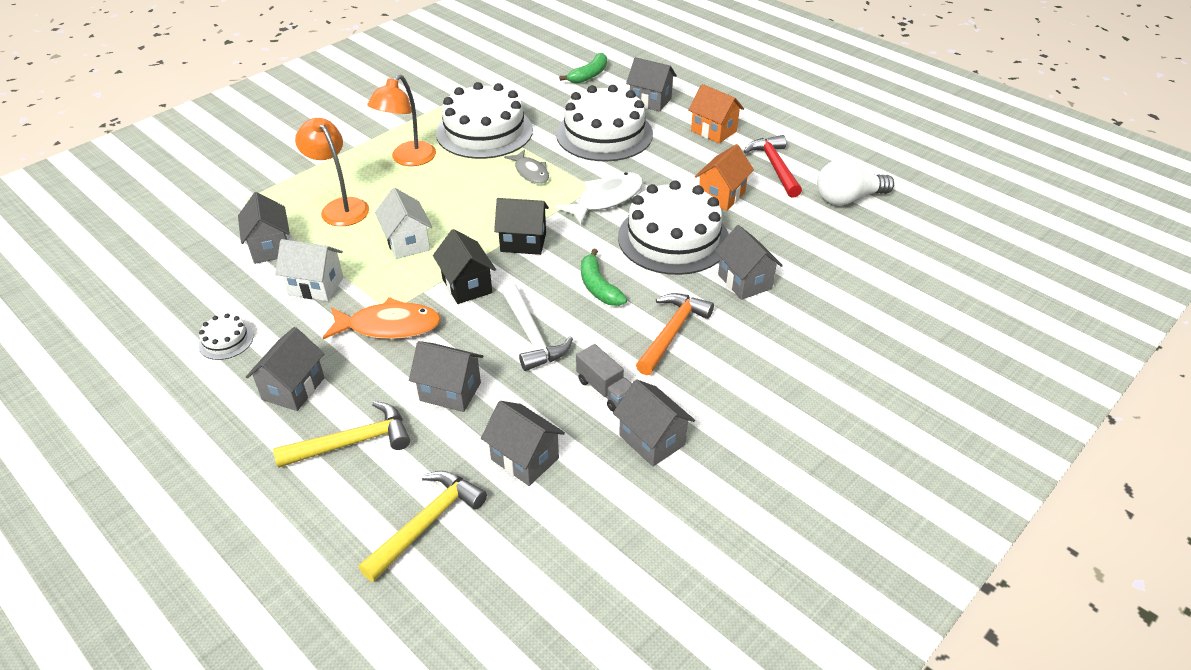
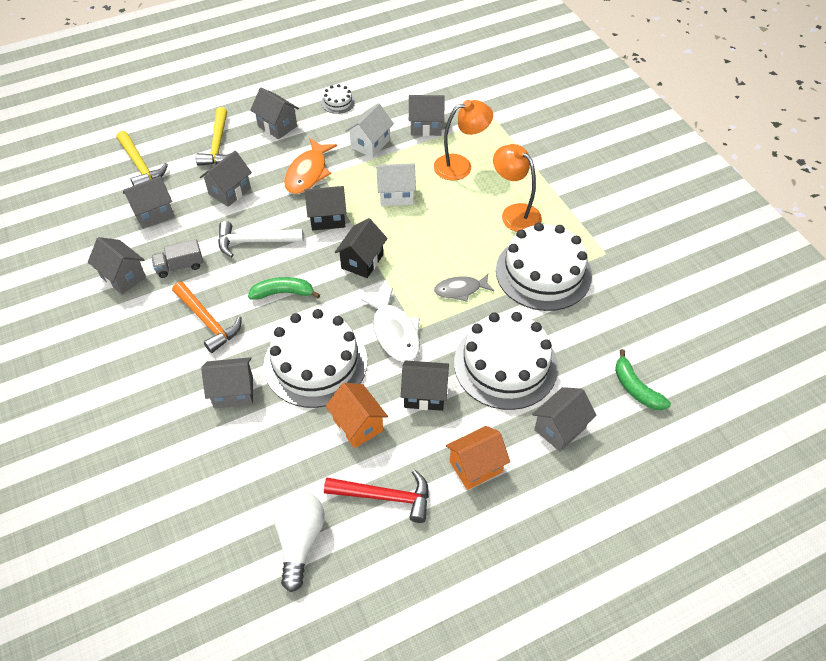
camera: 110 degrees right, 10 degrees up
grey house [613,379,695,467] -> grey house turned 60 degrees clockwise [88,237,146,295]
none -> black house [401,360,449,411]

